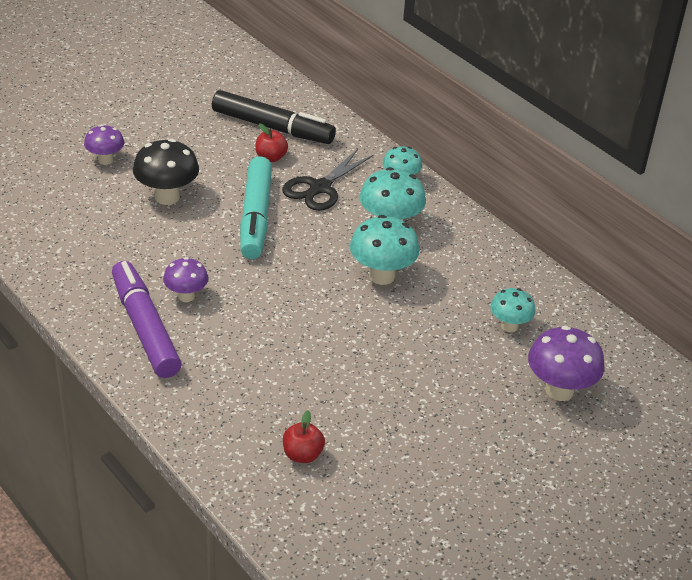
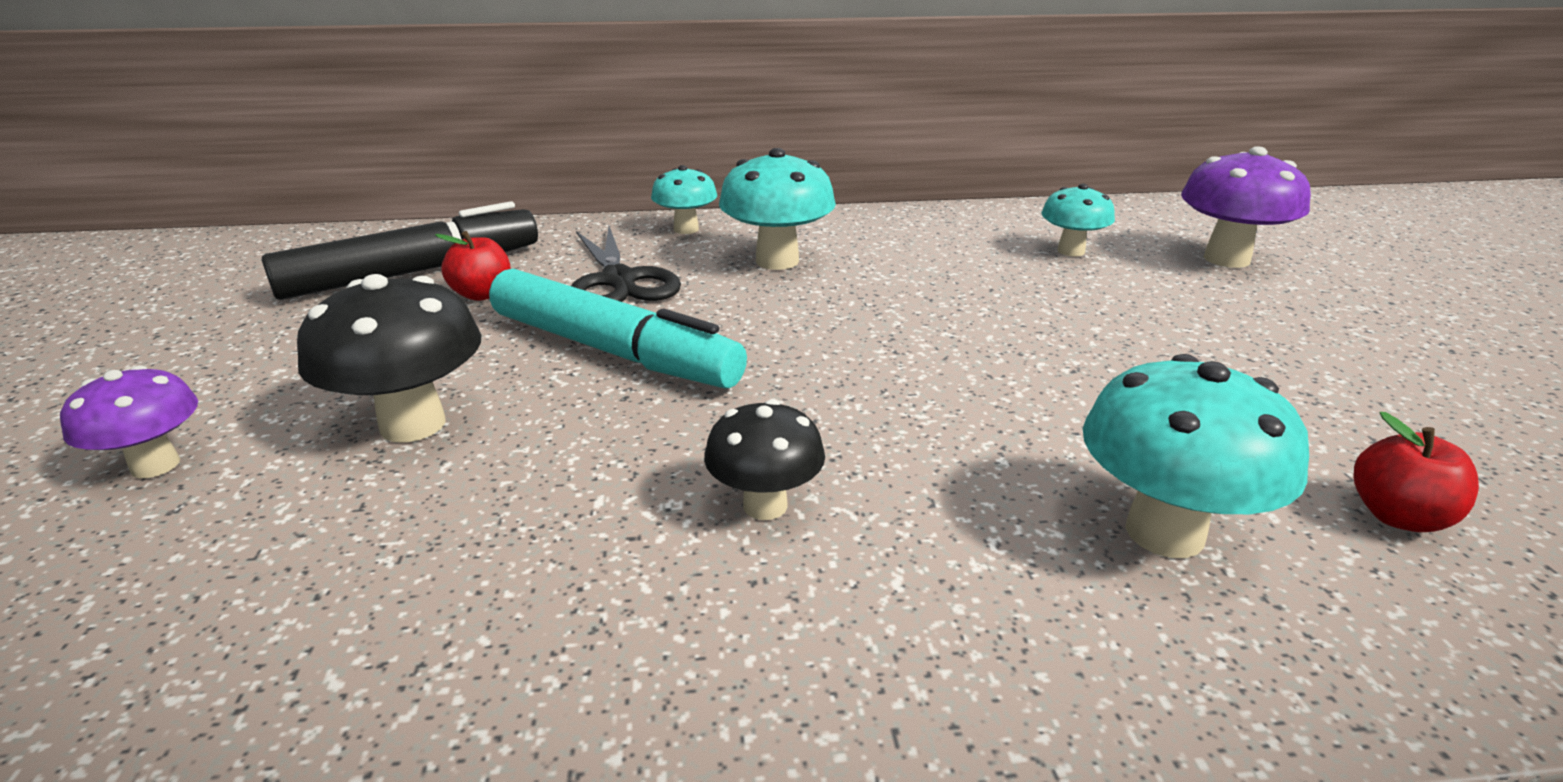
camera: 55 degrees left, 10 degrees down
purple marker [112,261,182,378] -> none
purple mushroom [163,257,209,302] -> black mushroom [704,399,825,520]
turquoise mushroom [350,215,420,285] -> turquoise mushroom moved to [1083,354,1309,558]

